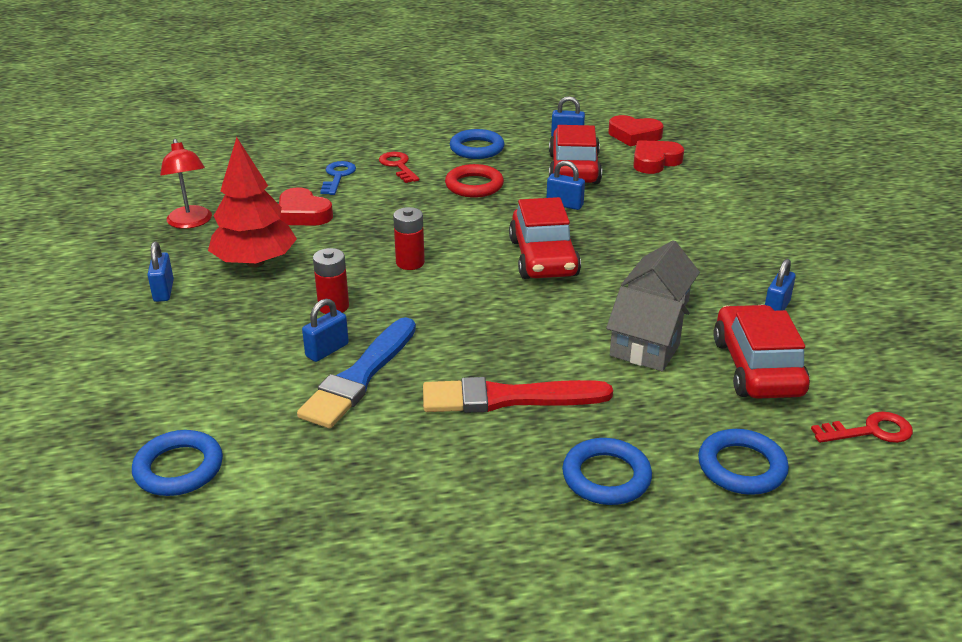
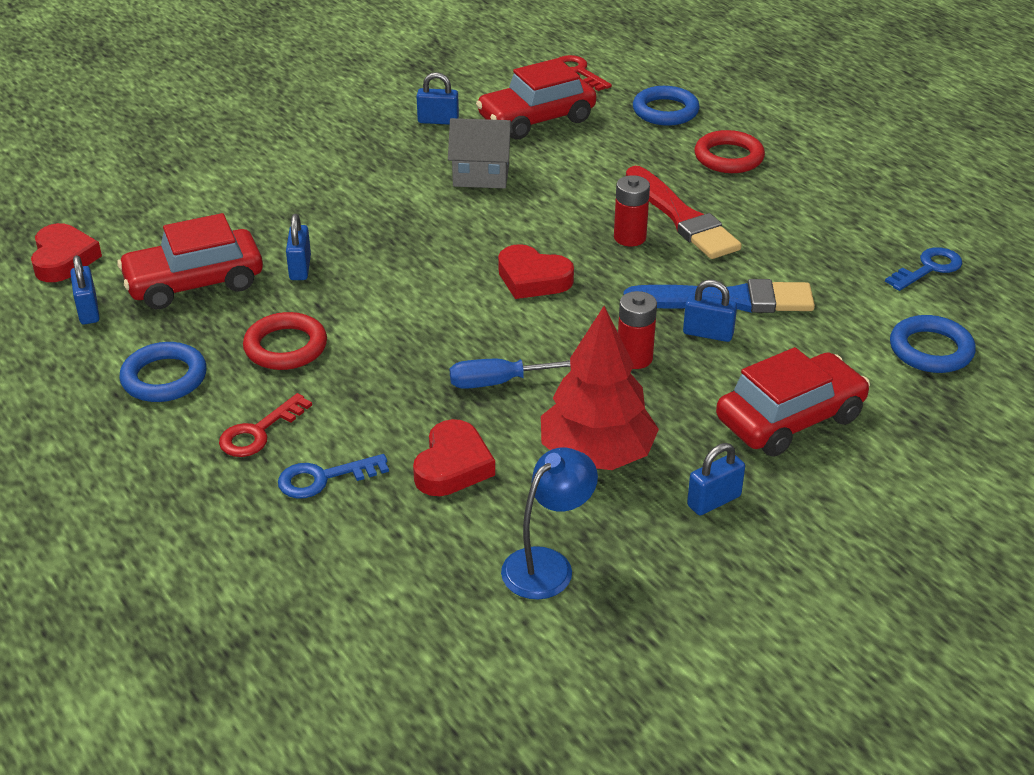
camera: 115 degrees left, 5 degrees up
red lamp [160,139,212,229] -> blue lamp [501,447,598,600]
red battery [393,207,425,270] -> red battery moved to [614,175,650,246]
red car [509,197,581,279] -> red car moved to [716,347,870,457]
blue ring [562,438,652,505] -> red ring [694,130,765,173]
grey house [606,286,689,372] -> none
red heart [633,140,684,174] -> red heart moved to [498,244,574,299]
none -> blue screwdriver [450,359,571,389]
none -> blue key [885,247,962,291]

